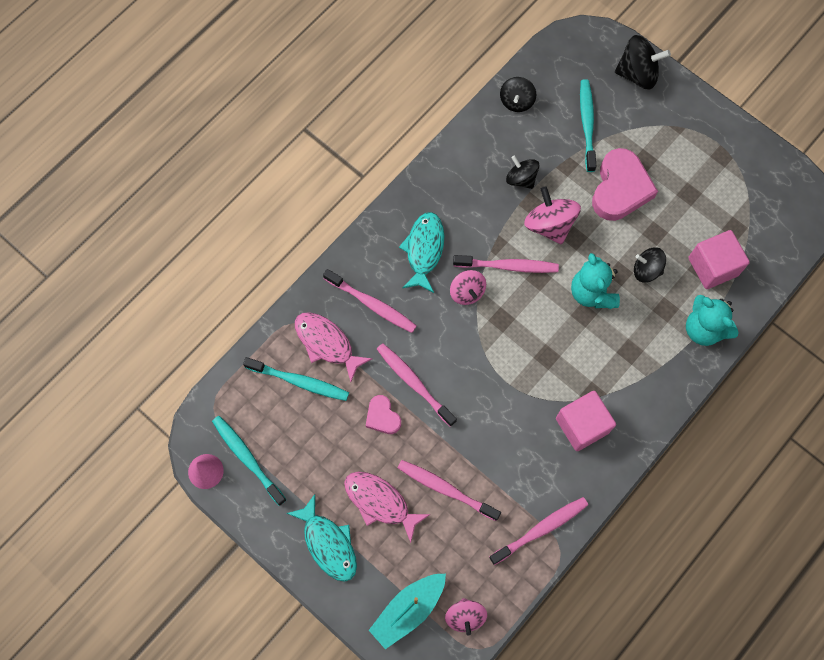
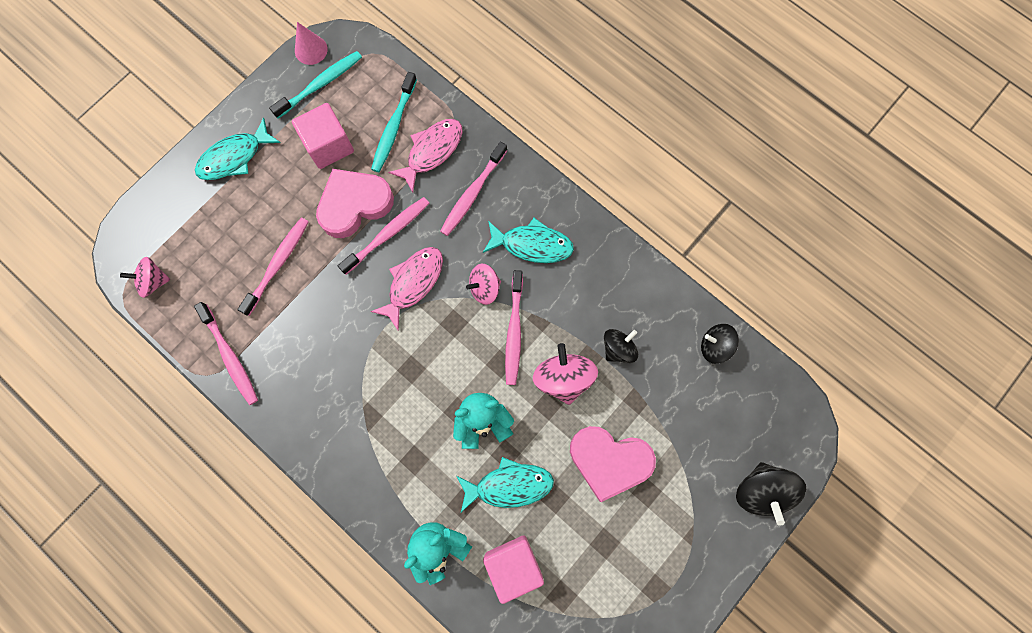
camera: 90 degrees right, 5 degrees up
pink fish [344,472,430,543] -> pink fish moved to [370,247,443,331]
pink heart [366,395,401,434] -> pink heart [316,169,394,238], size x1.90
turquoise boat [369,574,446,649] -> none
pink spinning top [524,187,581,245] -> pink spinning top turned 75 degrees counterclockwise [533,343,598,405]
pink cube [556,391,616,451] -> pink cube moved to [292,103,354,169]
turquoise toothbrush [580,79,596,172] -> none
black spinning top [634,247,666,283] -> turquoise fish [457,457,554,512]

